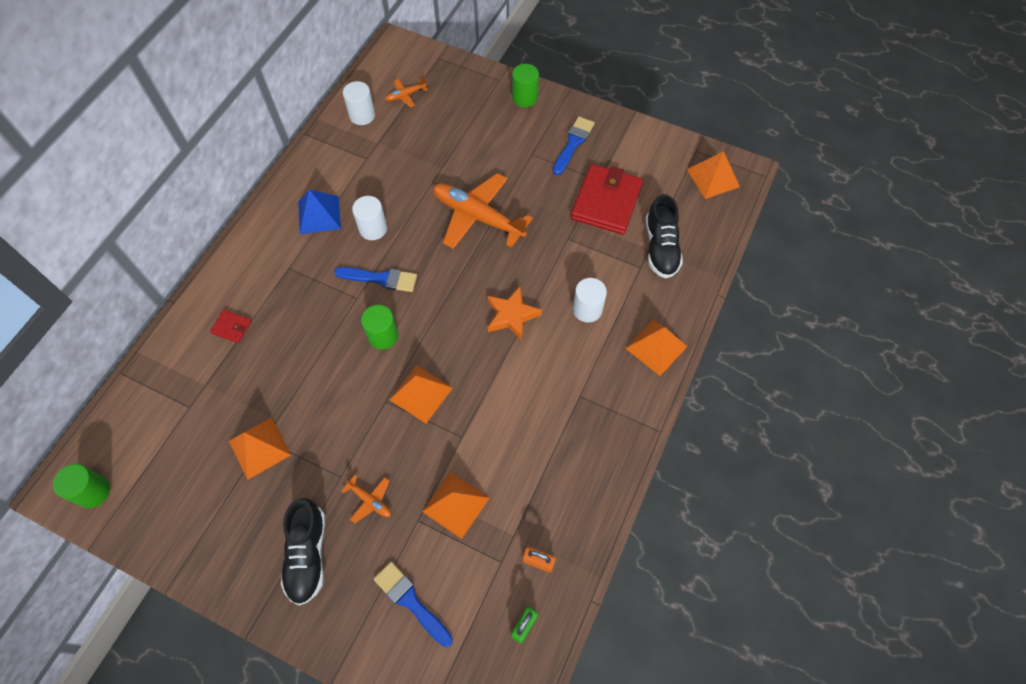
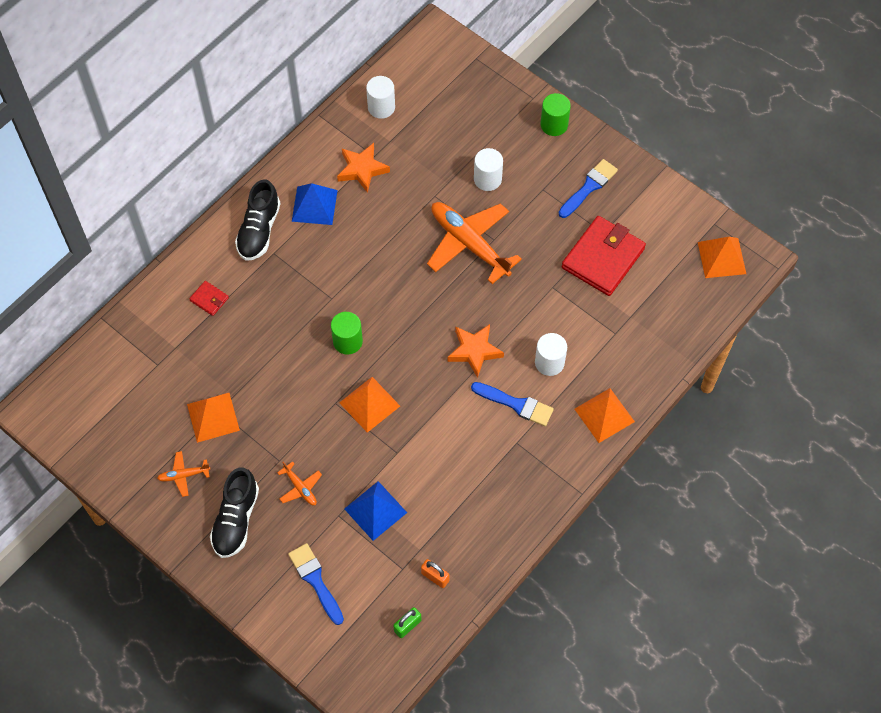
camera: 15 degrees right, 0 degrees up
green cylinder [53,464,110,508] -> none
blue brush [334,267,417,292] -> blue brush moved to [471,382,554,426]
white cylinder [352,196,387,240] -> white cylinder moved to [474,148,503,191]
orange plane [385,77,428,108] -> orange plane moved to [157,451,210,497]
orange pyramid [422,472,490,539] -> blue pyramid [344,481,407,541]
black shoe [646,194,683,278] -> black shoe moved to [235,180,280,261]
none -> orange star [337,143,390,193]

